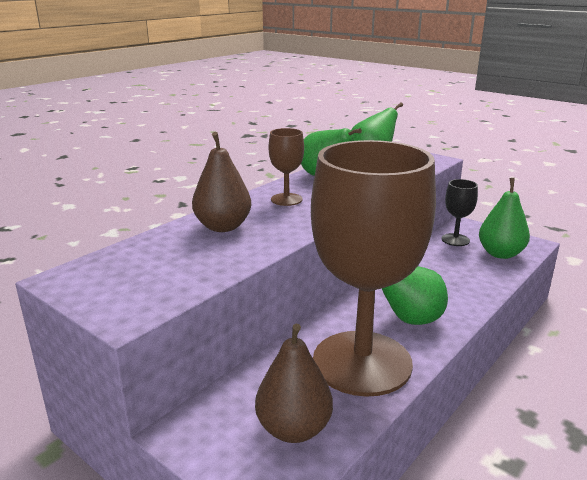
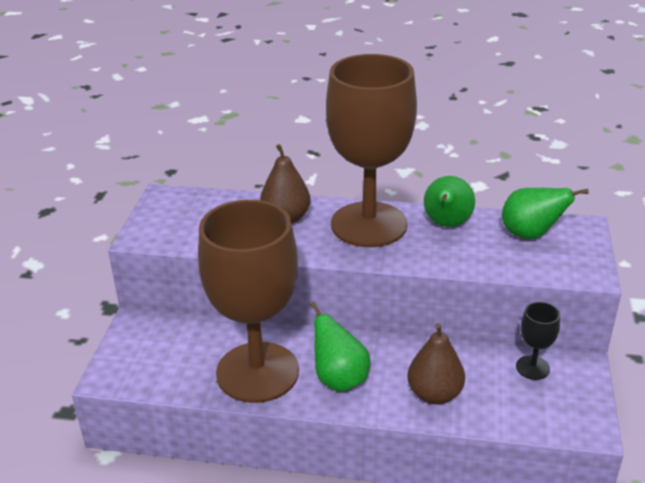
camera: 60 degrees right, 10 degrees up
brown pear [255,324,333,443] -> brown pear moved to [407,323,465,404]
brown goblet [268,128,304,206] -> brown goblet [326,54,417,247], size x2.48
green pear [479,178,530,259] -> none

